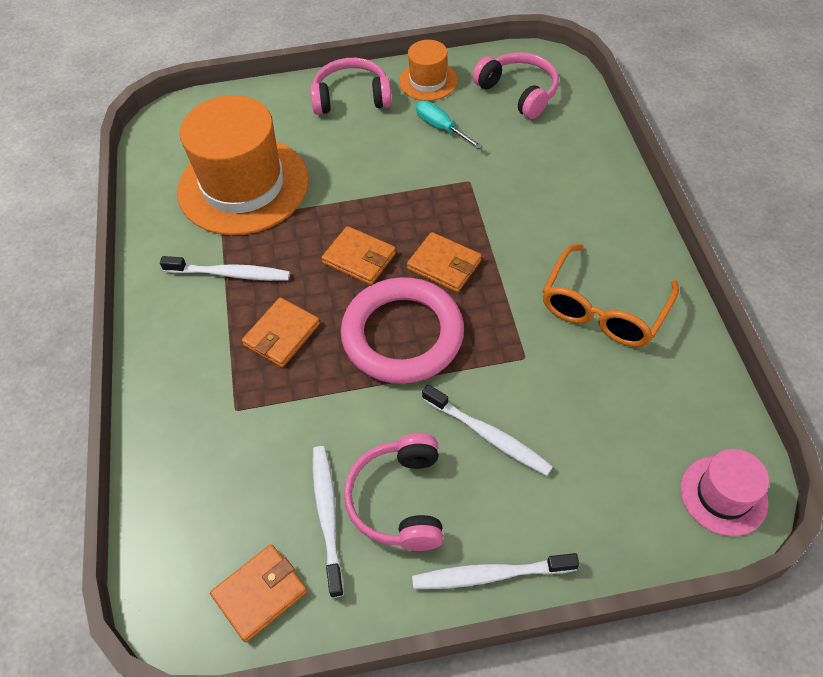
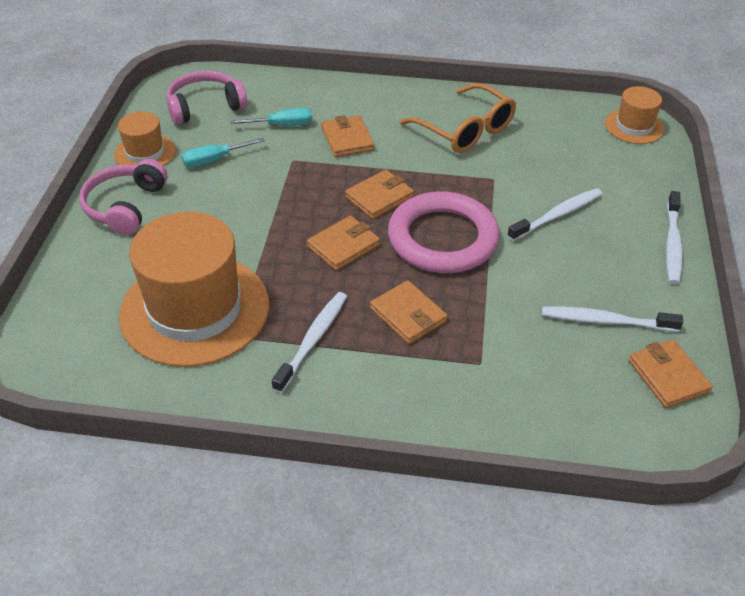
camera: 75 degrees left, 10 degrees down
pink headphones [344,433,443,551] -> none
pink hat [681,449,769,536] -> orange hat [605,86,665,144]
none -> turquoise screwdriver [230,108,312,126]
none -> orange wallet [321,115,374,157]

